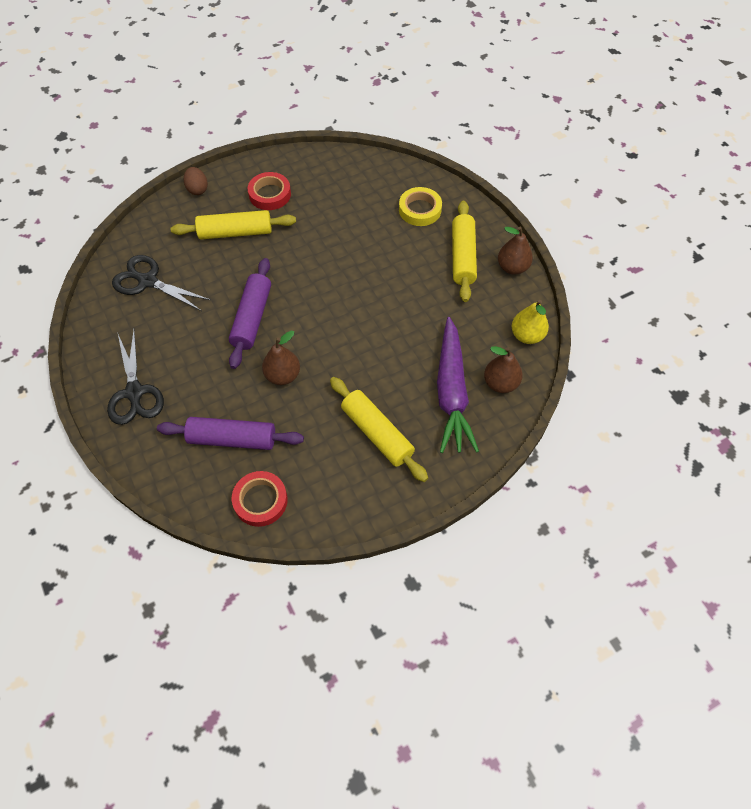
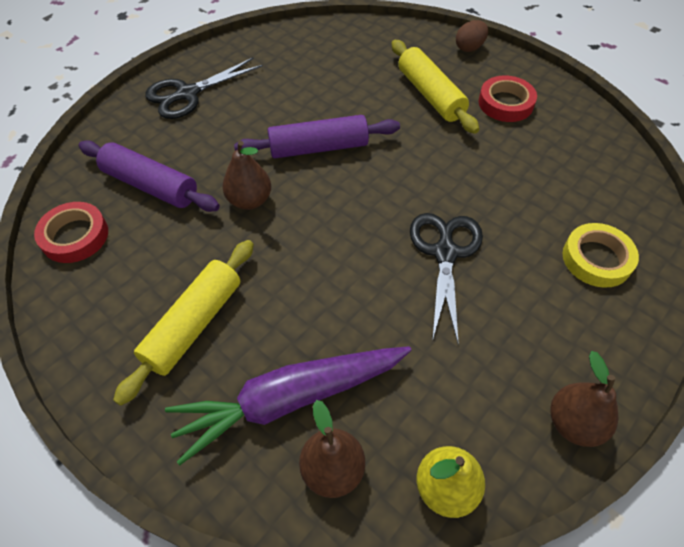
camera: 70 degrees right, 5 degrees down
black scissors [112,255,211,311] -> black scissors moved to [410,213,483,345]
purple rolling pin [157,417,304,450] -> purple rolling pin turned 45 degrees counterclockwise [79,140,220,212]
yellow rolling pin [452,201,477,302] -> none

